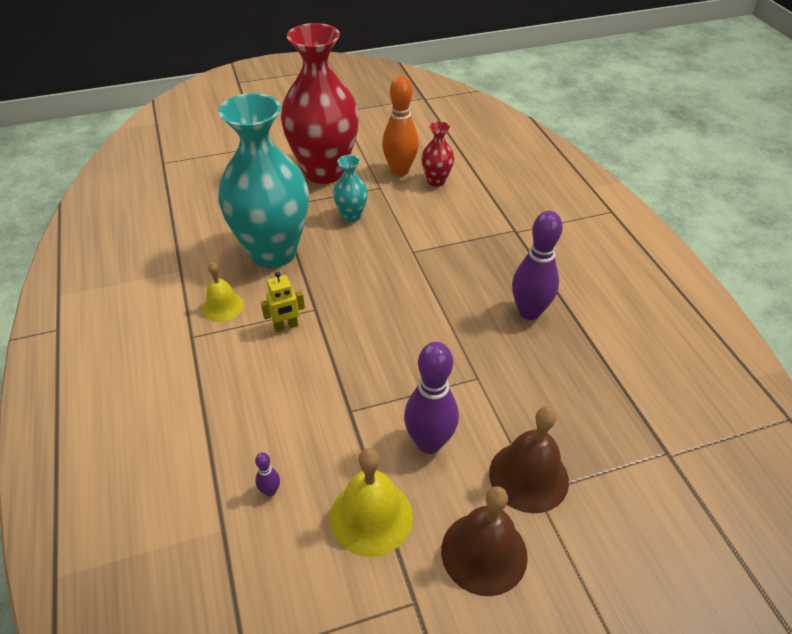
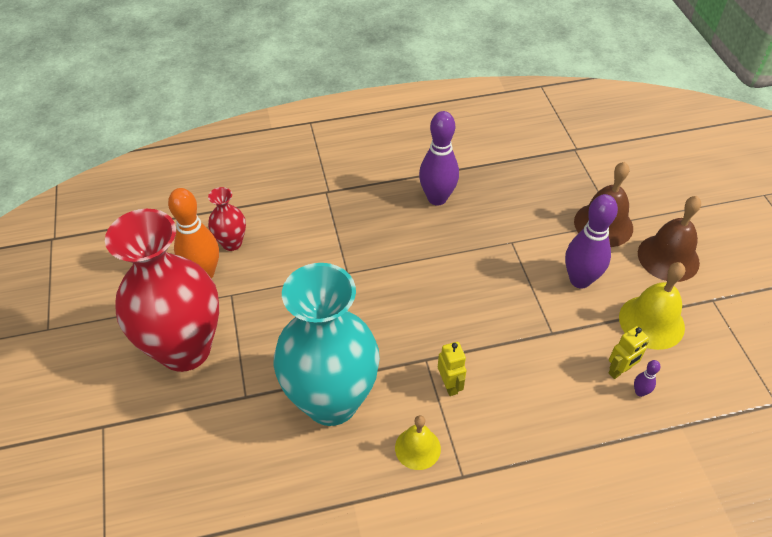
camera: 85 degrees left, 5 degrees up
turquoise vase [333,155,368,222] -> none
none -> yellow robot [608,326,649,379]

